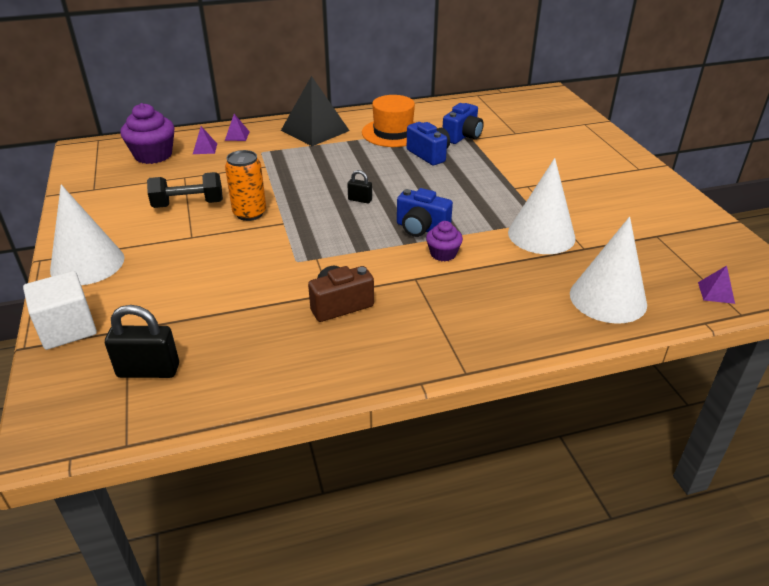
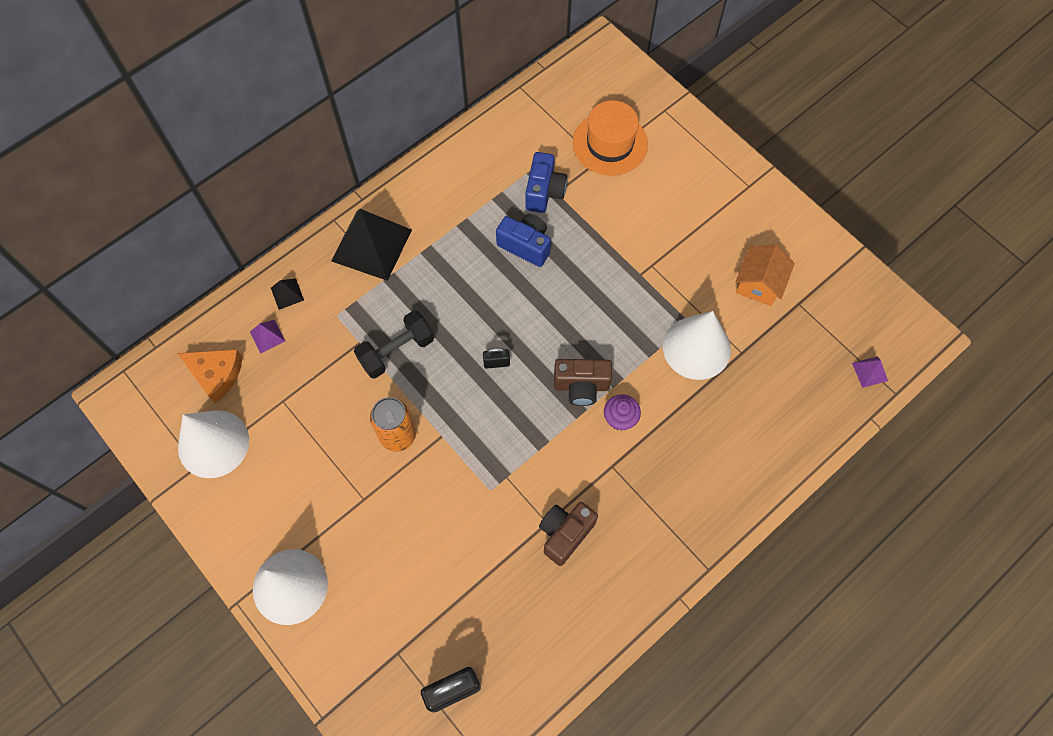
camera: 25 degrees left, 30 degrees up
white cube [23,271,97,350] -> none
purple cupcake [120,103,175,164] -> orange cheese [177,349,242,403]
black dumbbell [147,172,223,208] -> black dumbbell moved to [354,310,434,379]
purple pyramid [225,114,250,141] -> black pyramid [271,278,304,310]
orange hat [362,95,416,147] -> orange hat moved to [573,100,648,176]
blue camera [397,188,453,237] -> brown camera [554,359,612,406]
white cone [570,217,647,324] -> white cone moved to [178,410,249,478]
none -> orange house [736,245,795,306]

